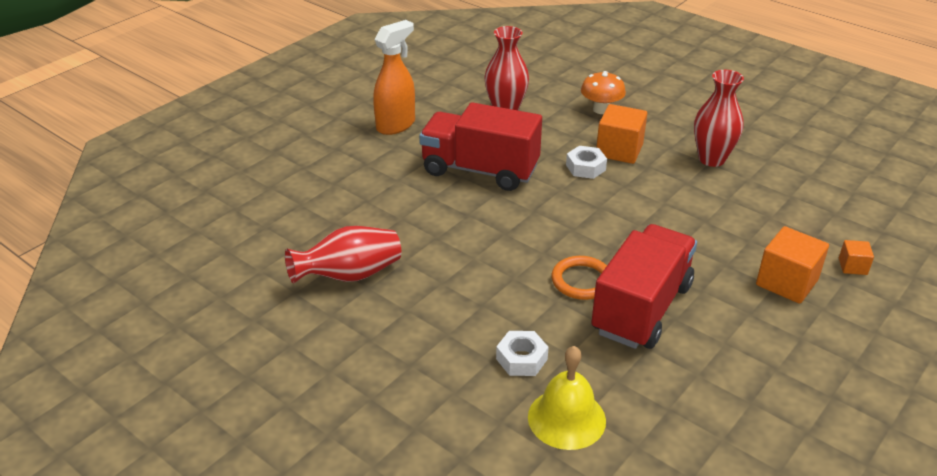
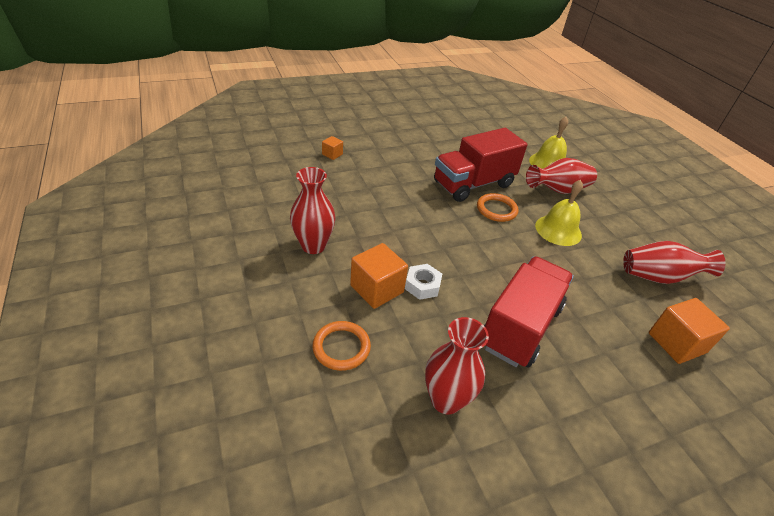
camera: 155 degrees left, 5 degrees up
orange spray bottle [373,20,415,135] -> none
red truck [419,102,542,191] -> red truck turned 105 degrees counterclockwise [484,256,574,368]
white nut [496,331,549,376] -> red vase [526,158,597,194]
orange mushroom [581,71,626,114] -> orange ring [312,321,371,371]
orange cube [756,226,829,304] -> orange cube moved to [649,298,730,364]
none -> yellow bell [535,180,583,246]

